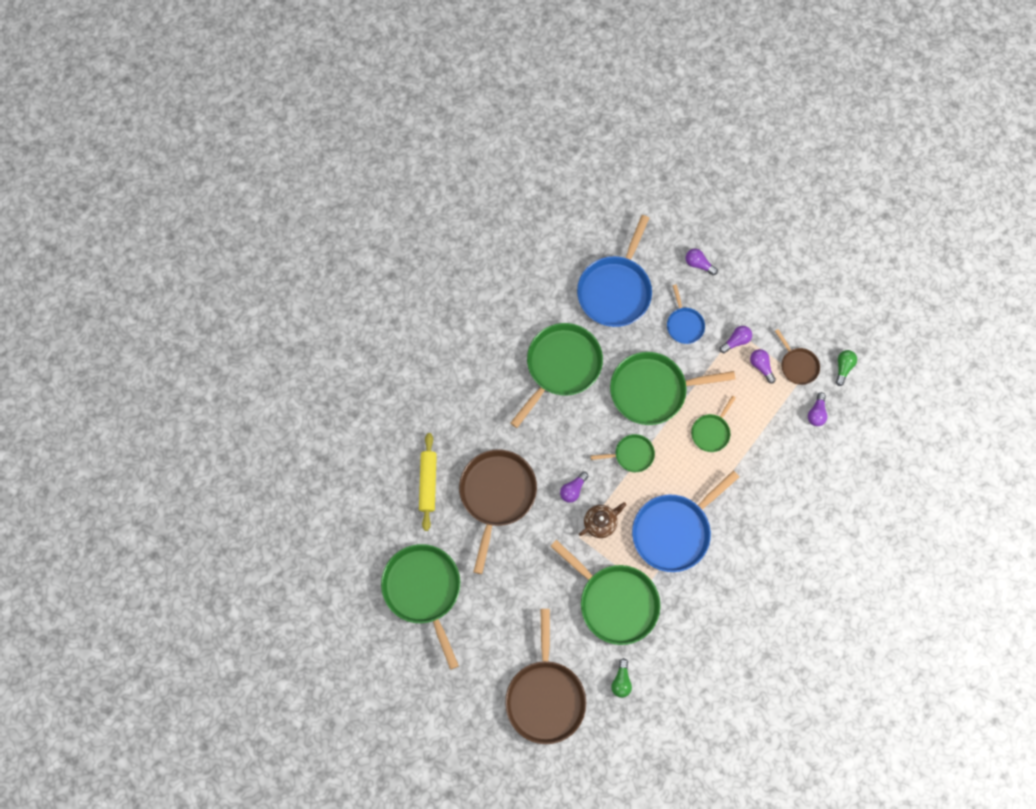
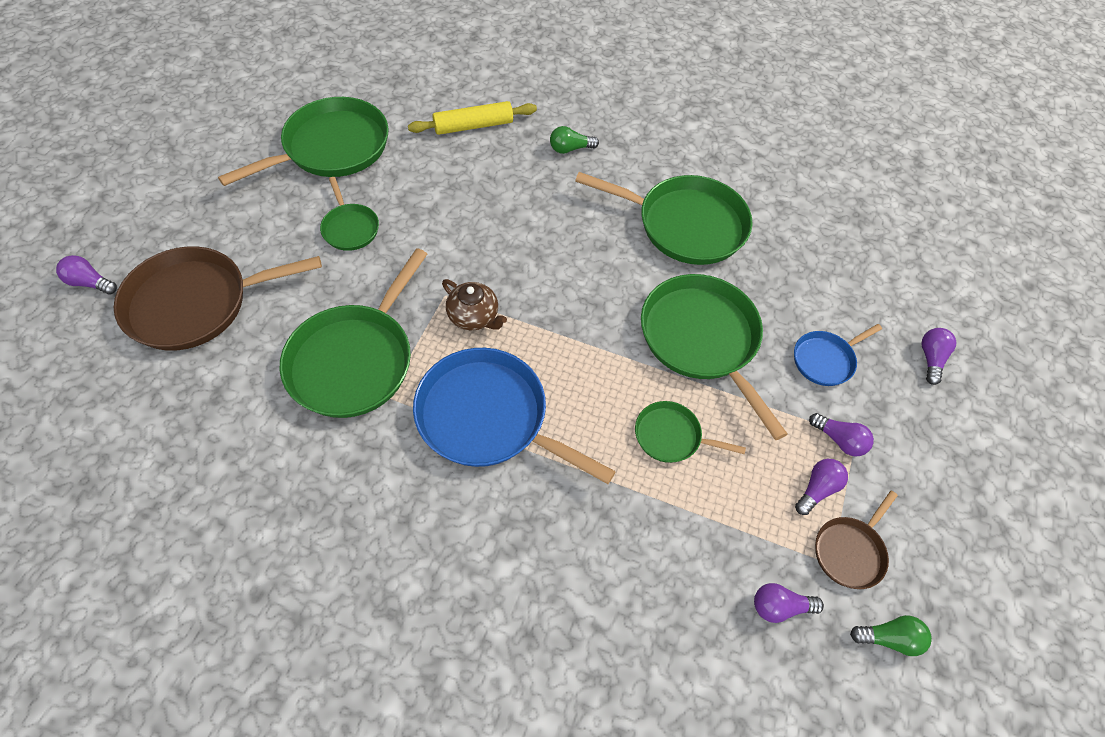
camera: 70 degrees right, 15 degrees down
brown pan [459,449,537,574] -> none
purple light bulb [560,471,588,503] -> purple light bulb moved to [56,255,117,294]
blue pan [577,215,652,327] -> none
green pan [591,434,655,472] -> green pan moved to [320,177,379,251]
green light bulb [611,658,632,698] -> green light bulb moved to [550,126,599,154]

